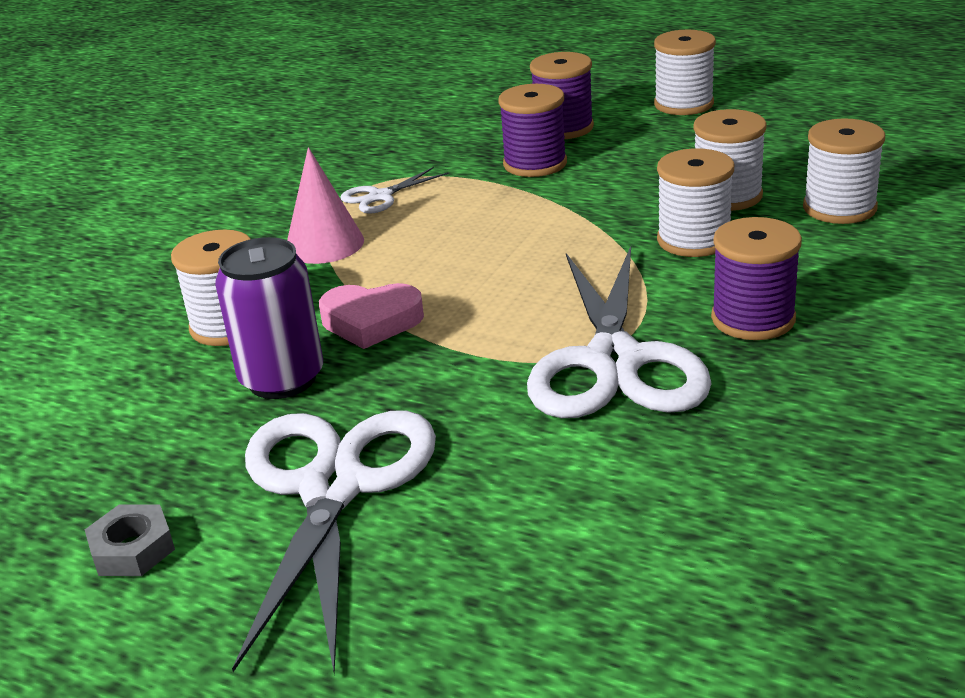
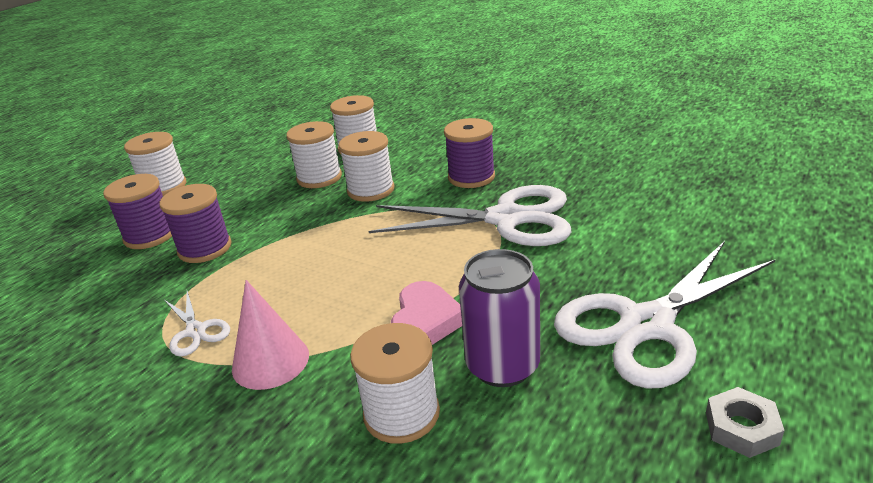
camera: 85 degrees left, 0 degrees up
white scissors [232,410,436,674] -> white scissors turned 45 degrees counterclockwise [554,241,776,389]

